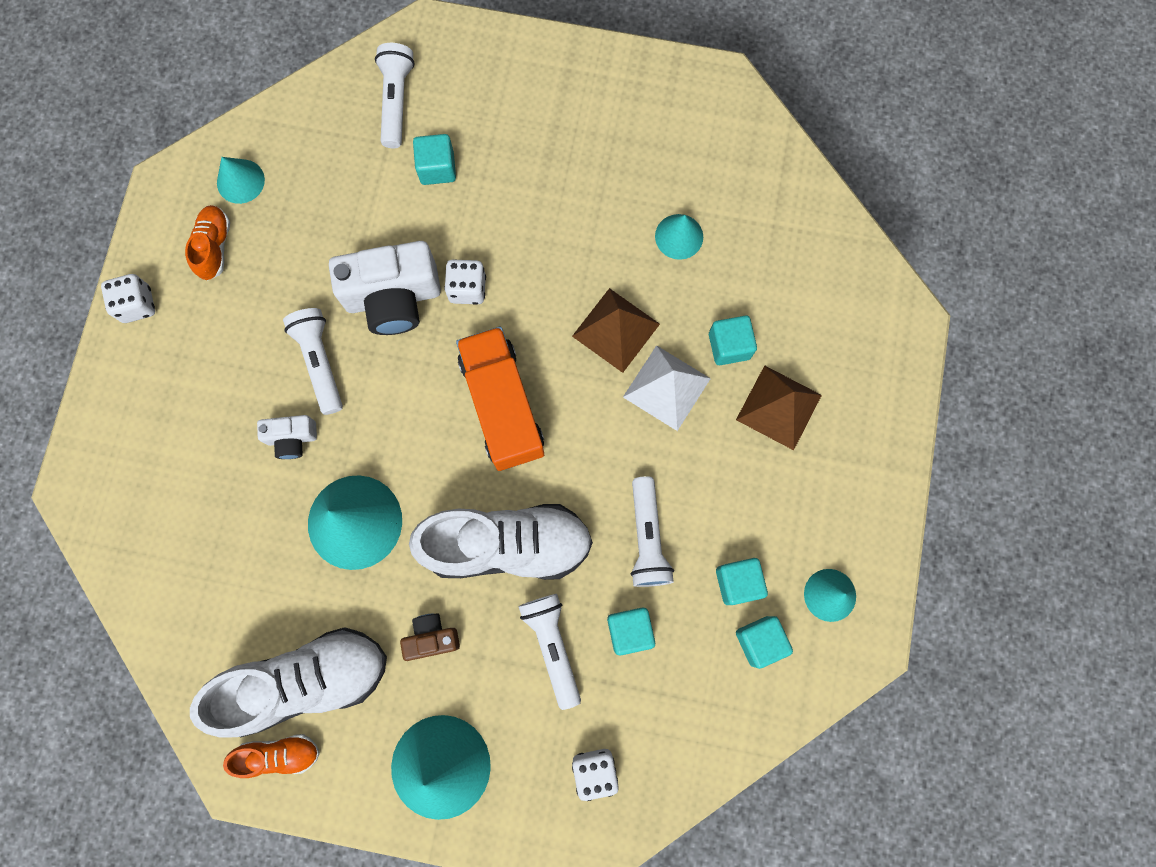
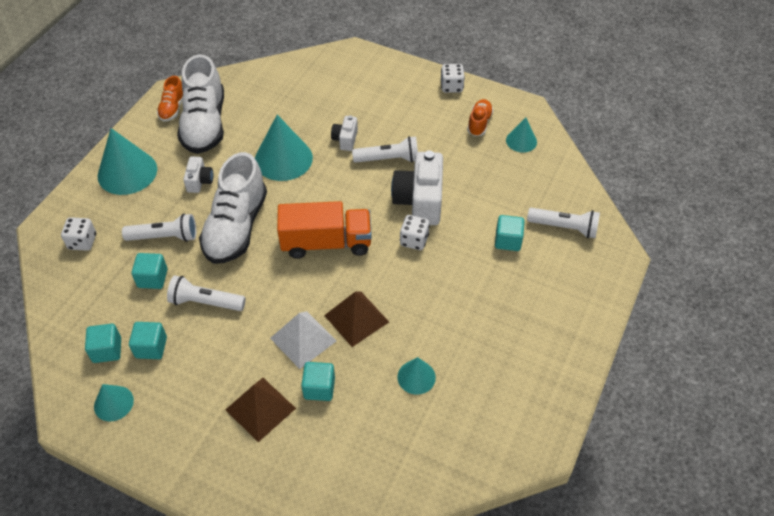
camera: 105 degrees right, 25 degrees down
orange shoe [185,205,230,280] -> orange shoe turned 90 degrees counterclockwise [467,99,493,136]
brown camera [400,613,460,661] -> white camera [183,156,213,193]

